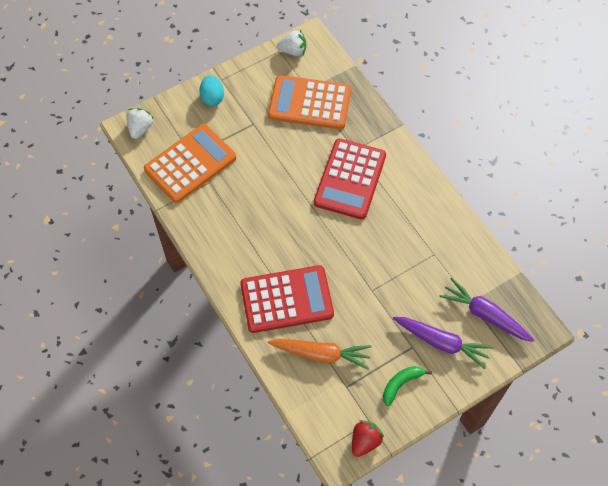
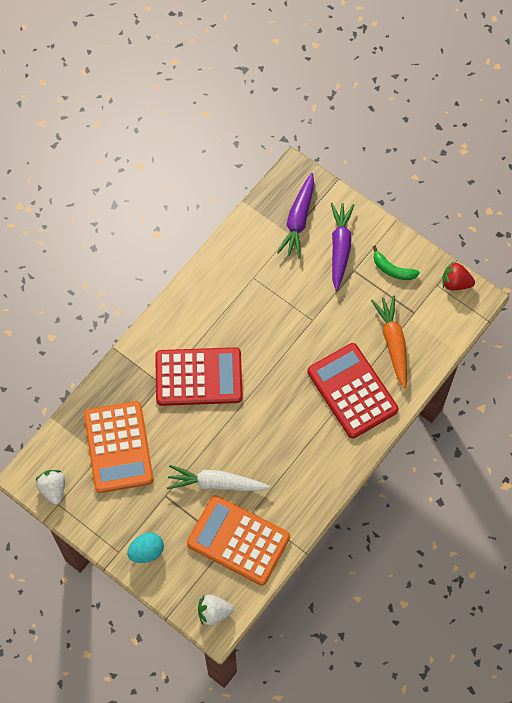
camera: 110 degrees left, 5 degrees up
none -> white carrot [167,465,270,491]

